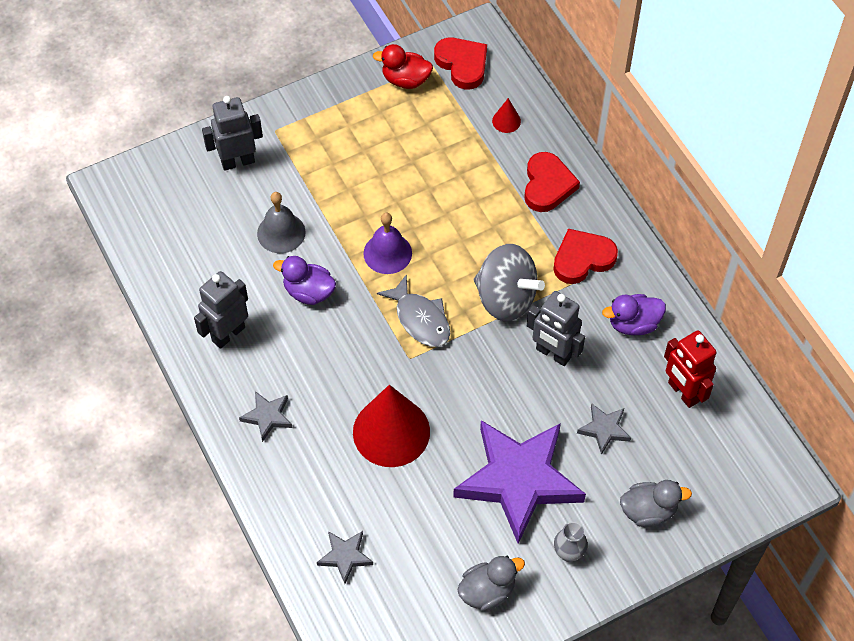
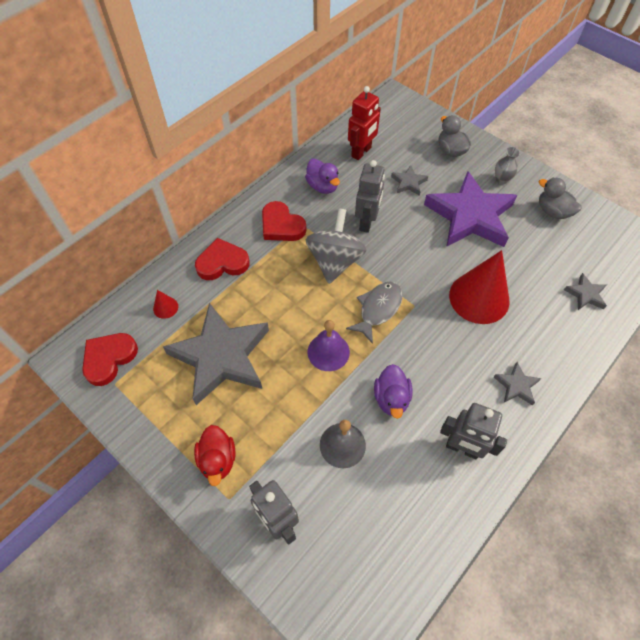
camera: 110 degrees left, 0 degrees up
red duck [373,44,433,89] -> red duck moved to [194,425,236,486]
none -> grey star [163,303,269,405]

